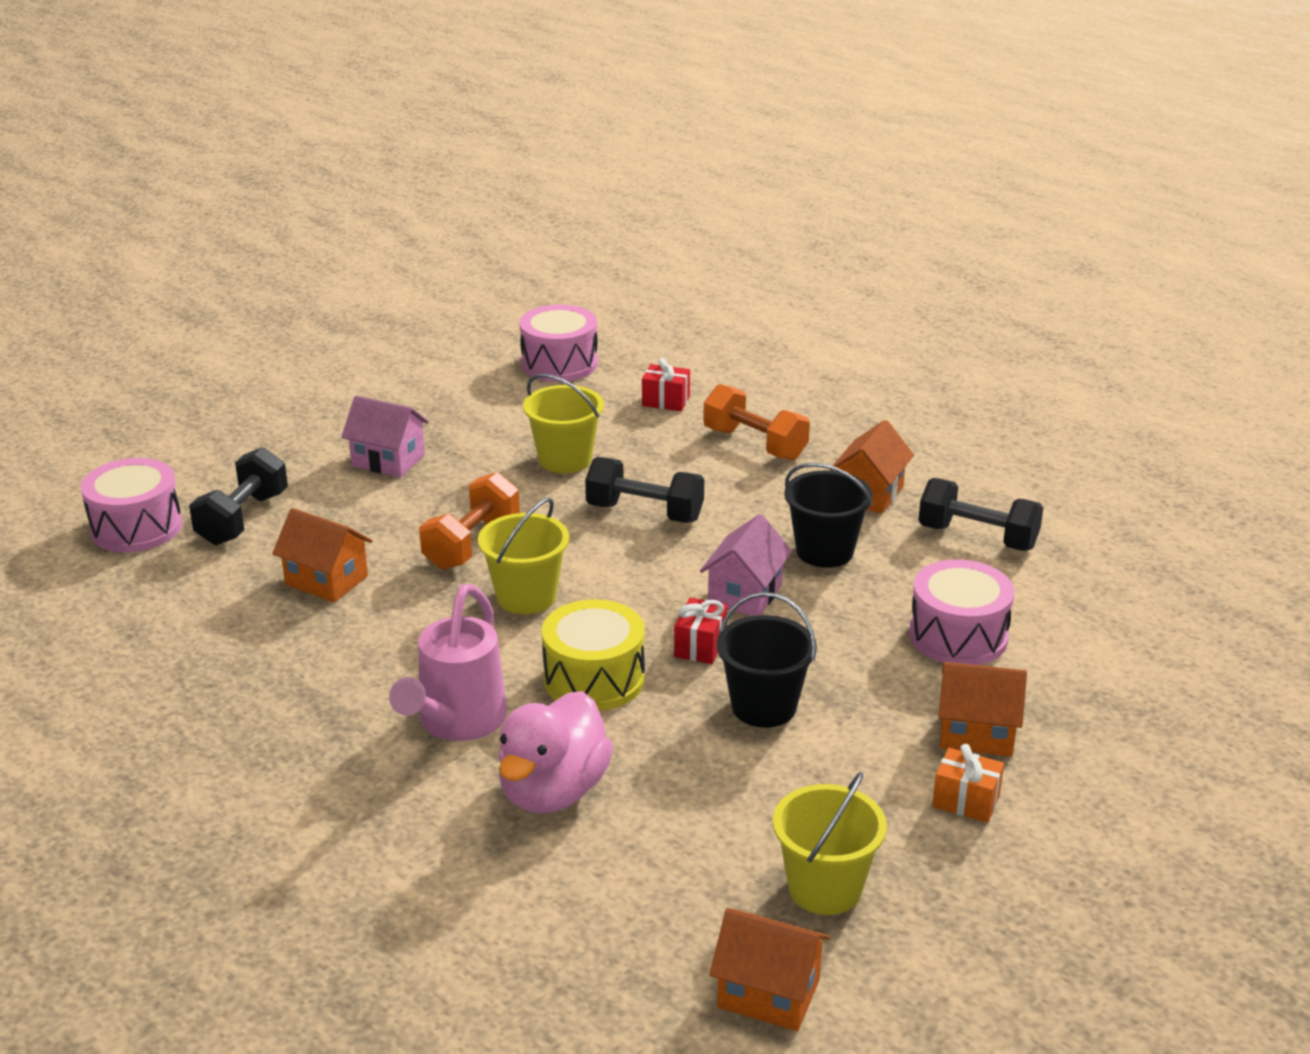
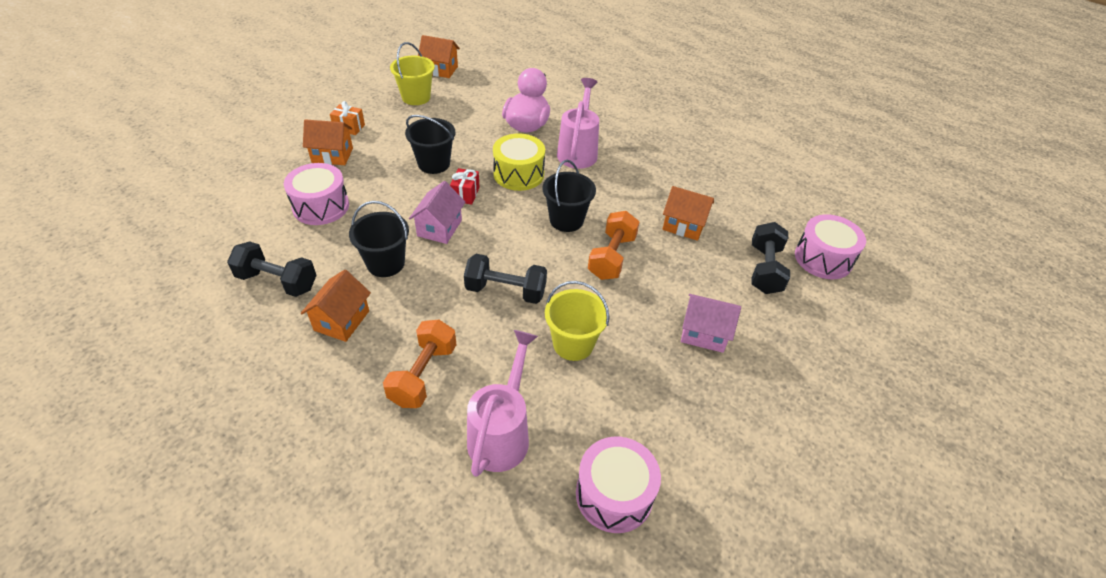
camera: 170 degrees right, 15 degrees up
yellow bucket [478,498,569,614] -> black bucket [542,160,596,232]
red gift [642,358,690,411] -> pink watering can [467,330,538,477]
orange dumbbell [703,384,810,460] -> orange dumbbell turned 75 degrees clockwise [383,320,457,408]

